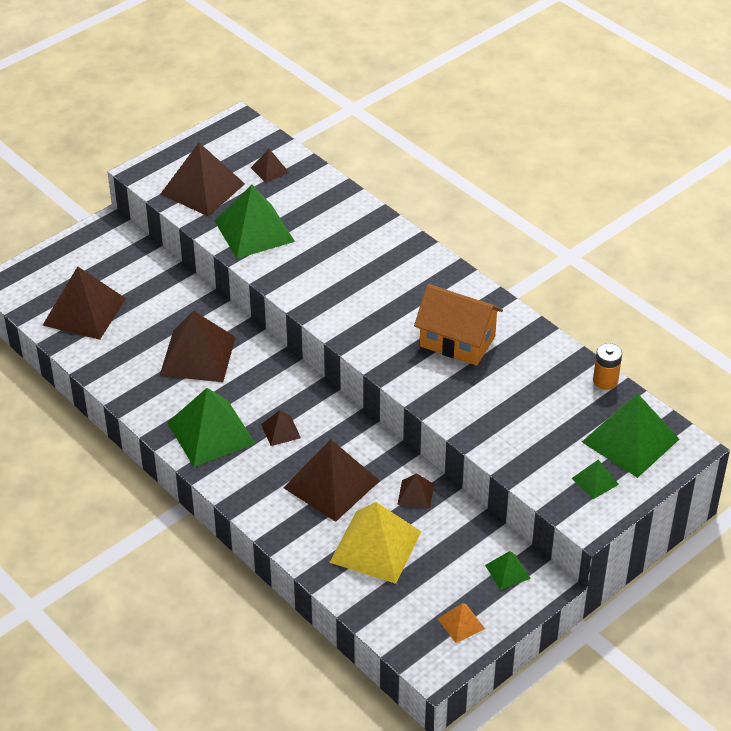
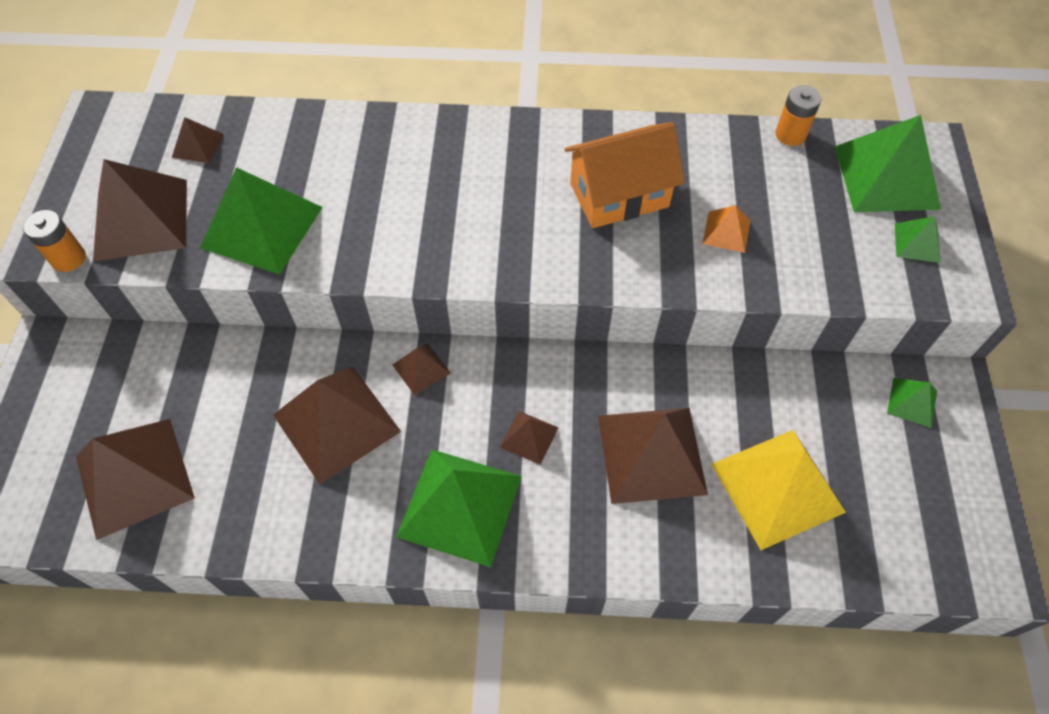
camera: 45 degrees left, 15 degrees up
brown pyramid [397,473,434,509] -> brown pyramid moved to [392,344,451,395]
orange pyramid [437,603,485,643] -> orange pyramid moved to [702,205,750,253]
none -> orange battery [23,210,86,272]

